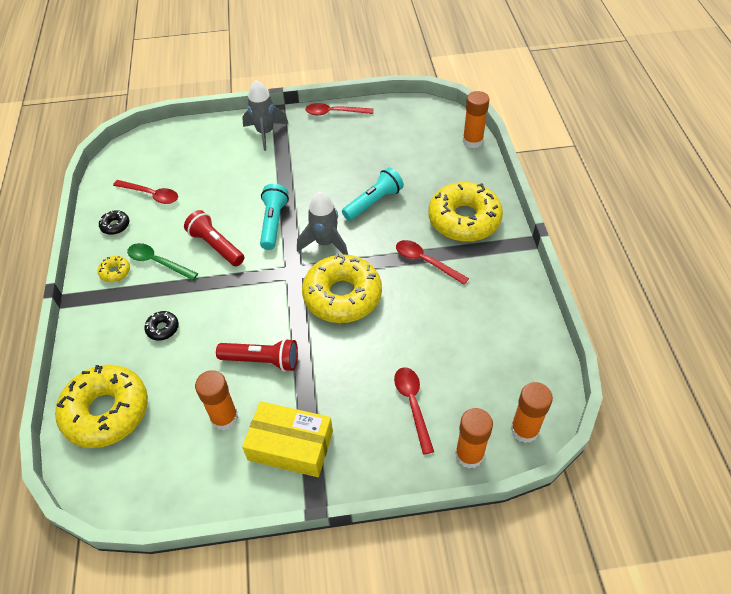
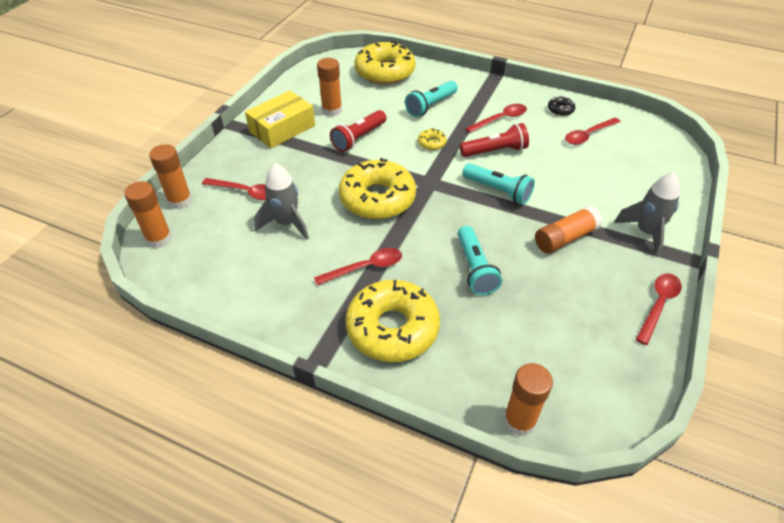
camera: 120 degrees right, 5 degrees down
yellow donut [98,256,130,282] -> yellow donut moved to [418,128,446,150]
green spoon [127,243,198,280] -> red spoon [465,104,527,133]
black donut [144,311,179,341] -> turquoise flashlight [405,81,458,117]
grey rocket [297,192,348,255] -> grey rocket moved to [254,163,309,240]
none -> orange glue stick [535,206,602,253]

